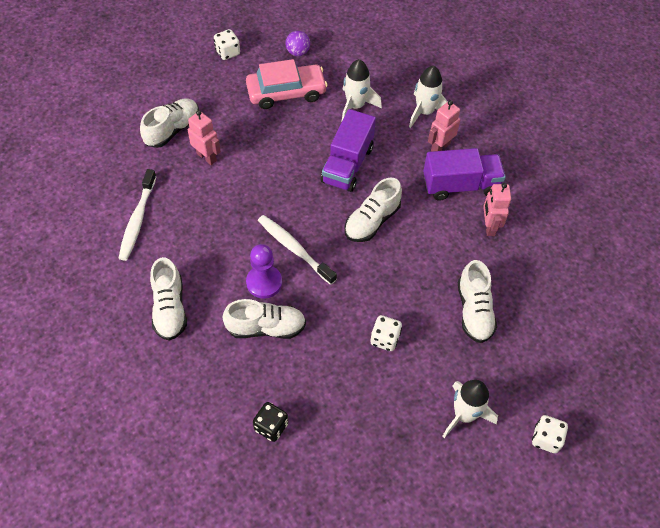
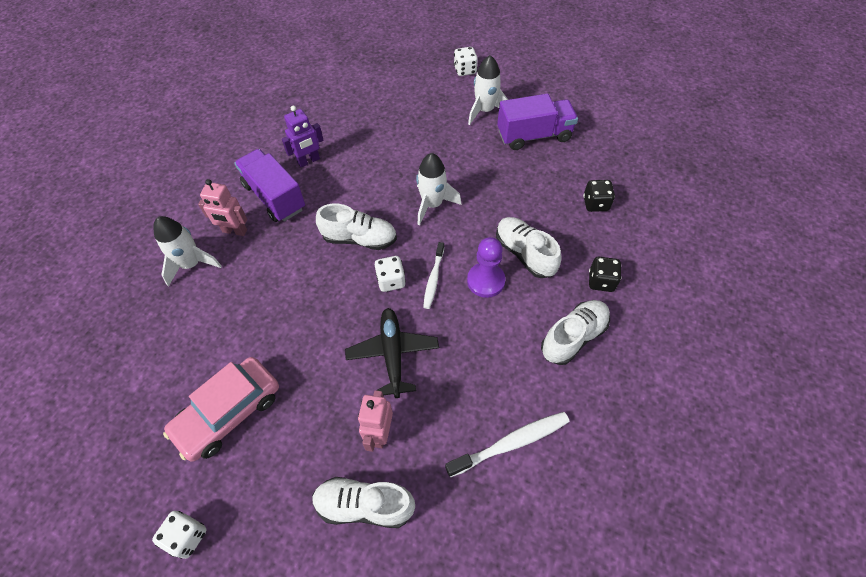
camera: 120 degrees left, 0 degrees up
pink car [246,59,328,109] -> pink car turned 90 degrees counterclockwise [163,357,279,462]
white toothbrush [258,215,337,285] -> white toothbrush [423,242,444,309], size x0.66
purple ball [286,31,310,56] -> none
purple truck [321,109,376,192] -> purple truck moved to [497,94,578,150]
white rocket [341,59,382,123] -> white rocket moved to [416,153,462,226]
white dice [370,315,402,351] -> white dice moved to [375,256,406,292]
white shoe [458,260,497,343] -> none
pink robot [483,183,511,236] -> purple robot [282,106,323,167]
none -> black plane [345,308,439,398]
none -> black dice [589,257,621,292]

